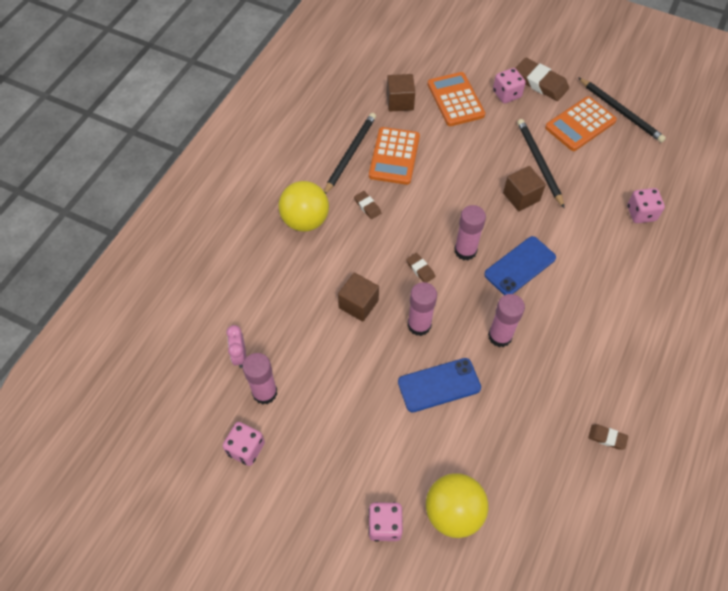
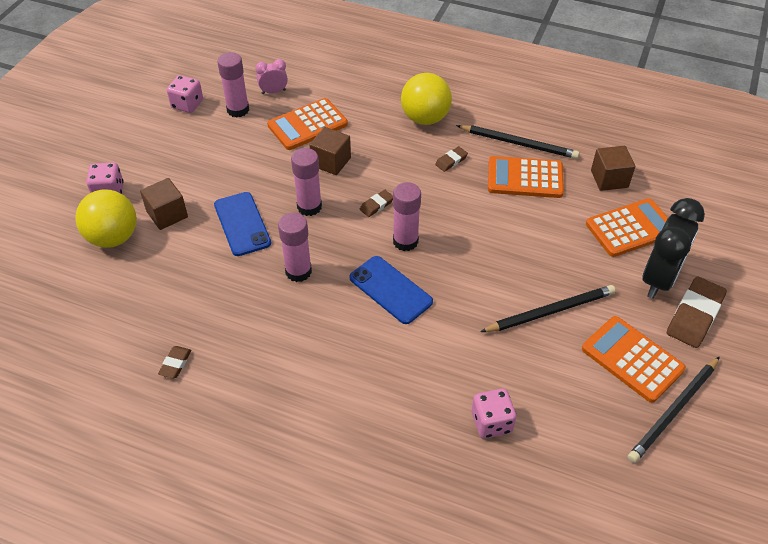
camera: 85 degrees right, 10 degrees down
pink dice [493,68,526,103] -> black clock [643,198,705,299]
brown cube [503,166,546,211] -> brown cube moved to [140,178,188,230]
none -> orange calculator [267,98,348,150]

